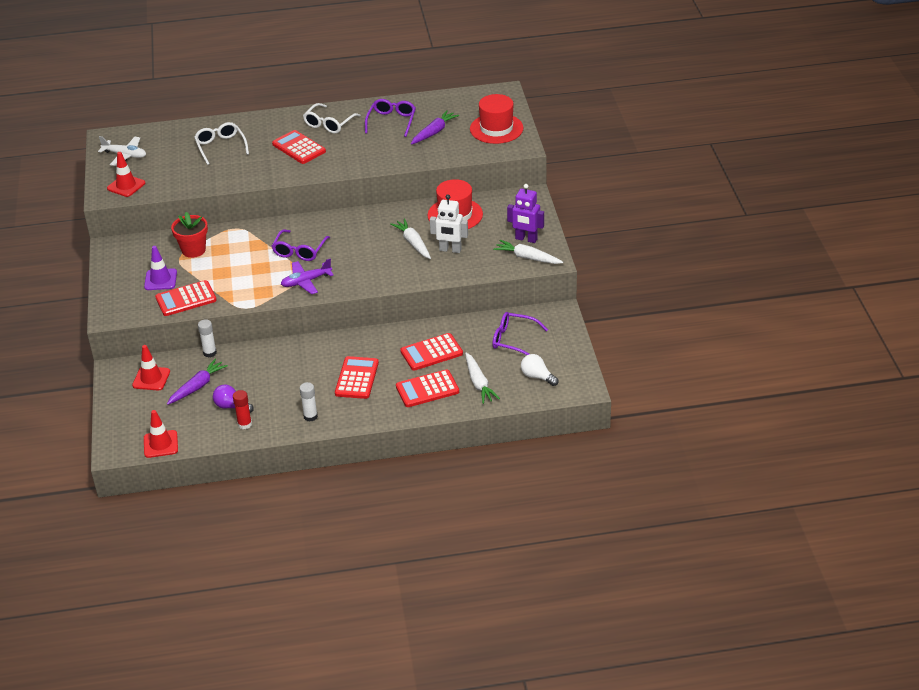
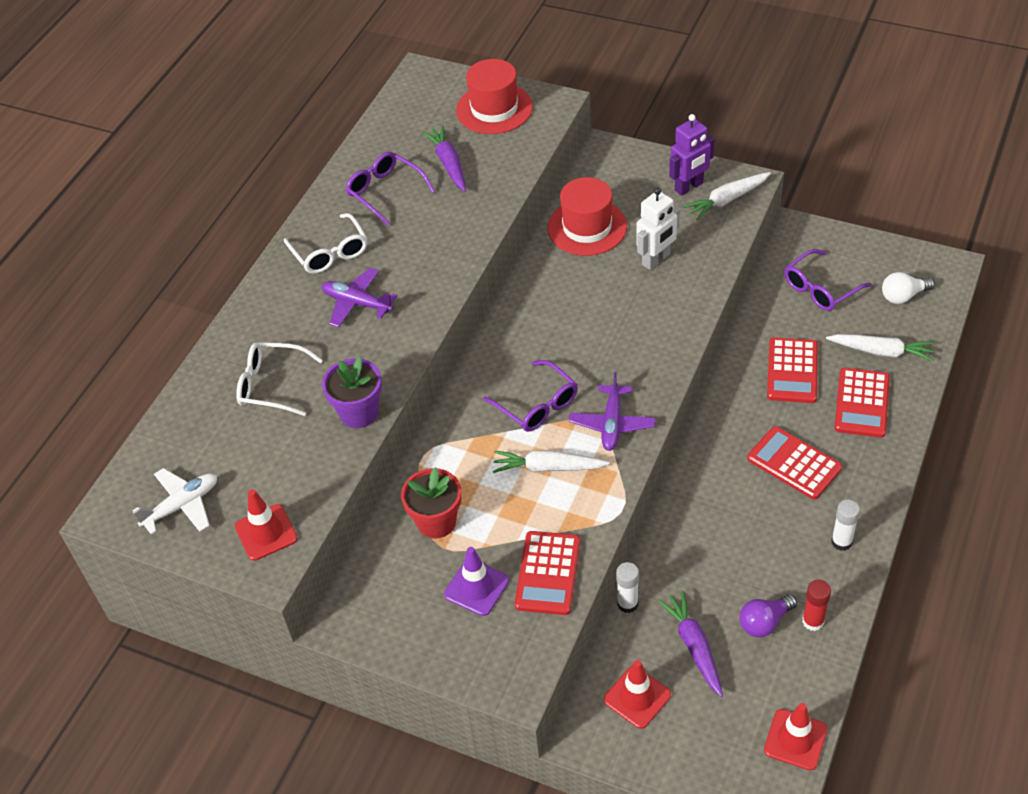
camera: 55 degrees left, 10 degrees up
red calculator [272,130,326,164] -> purple plane [322,268,397,328]
white carrot [390,218,431,259] -> white carrot moved to [493,450,610,473]
none -> purple flower pot [322,357,382,428]

